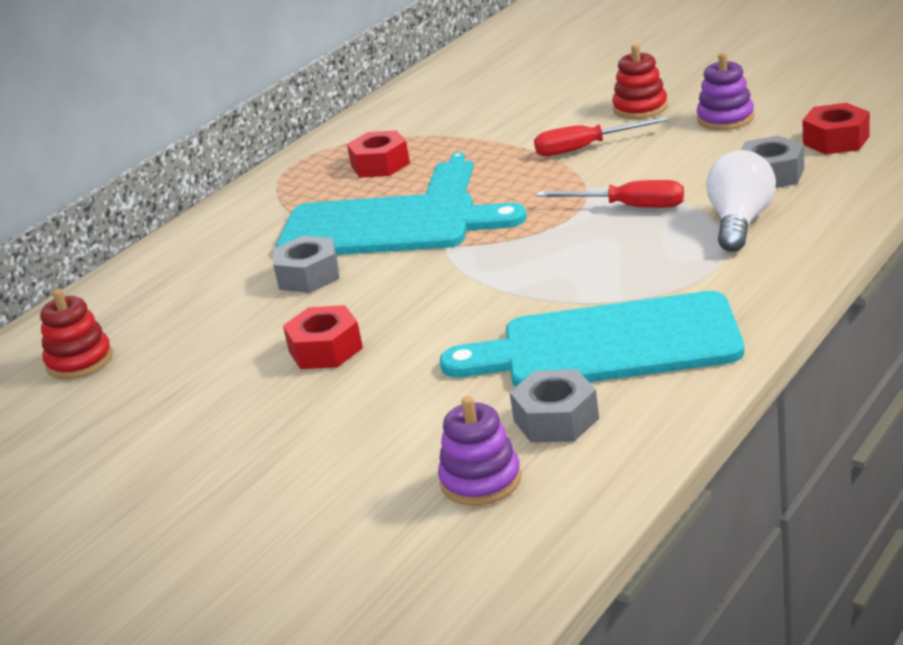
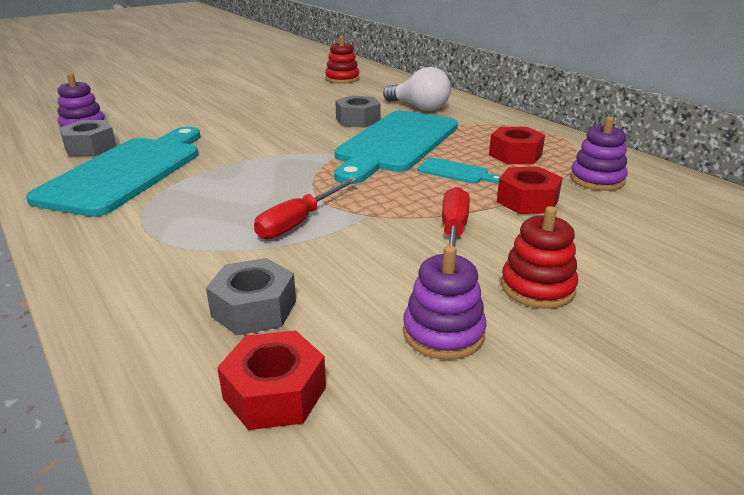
camera: 105 degrees right, 0 degrees up
red nut [283,305,363,369] -> red nut moved to [497,167,563,214]
white light bulb [706,150,776,252] -> white light bulb moved to [383,67,451,111]
none -> purple stacking toy [570,116,628,191]

